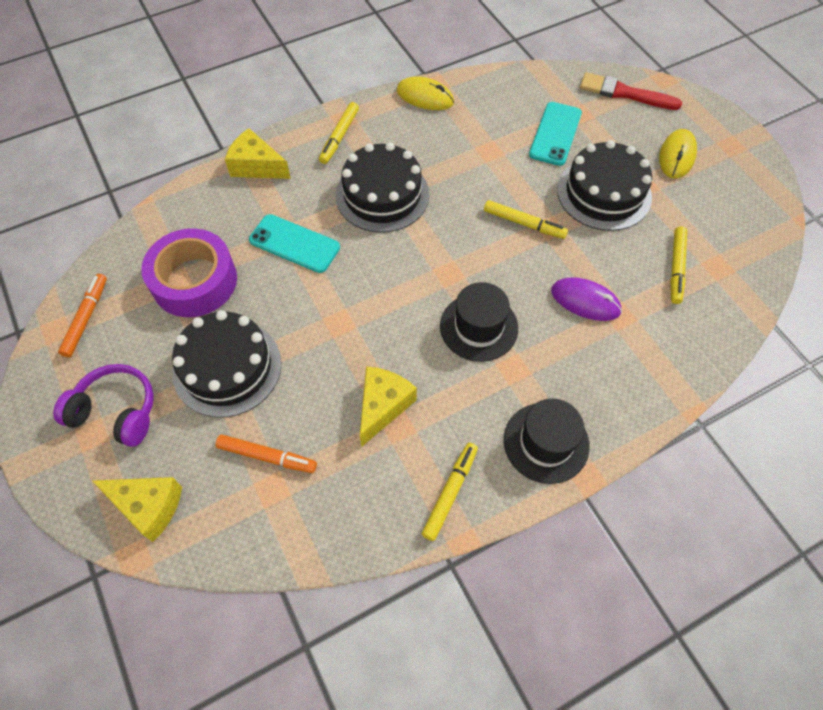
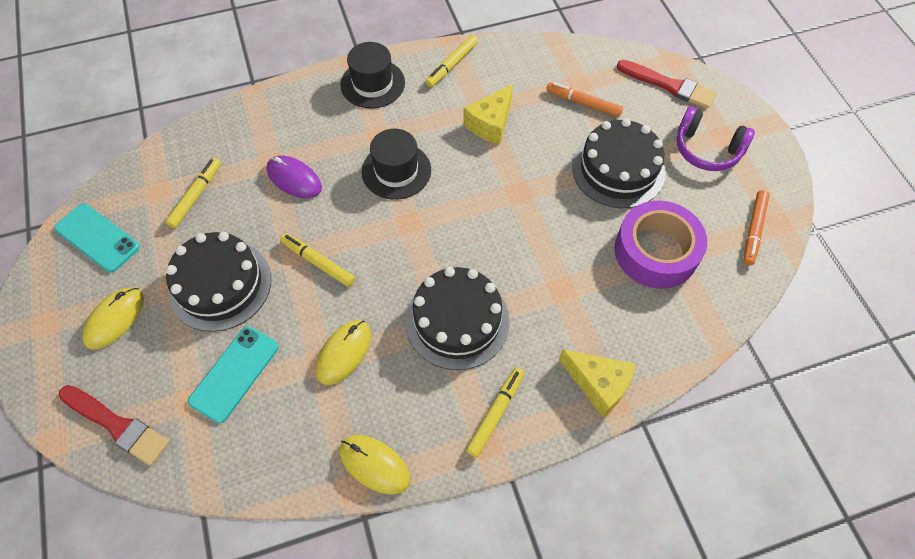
camera: 170 degrees left, 0 degrees up
yellow cheese [93,477,182,542] -> red brush [617,60,716,109]
turquoise phone [249,214,340,273] -> turquoise phone moved to [54,203,140,273]
none -> yellow mouse [316,320,371,385]

